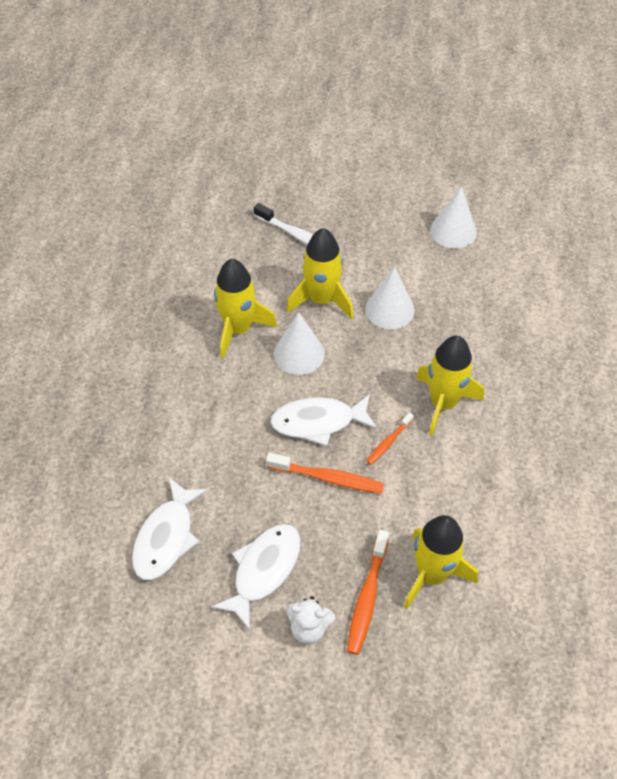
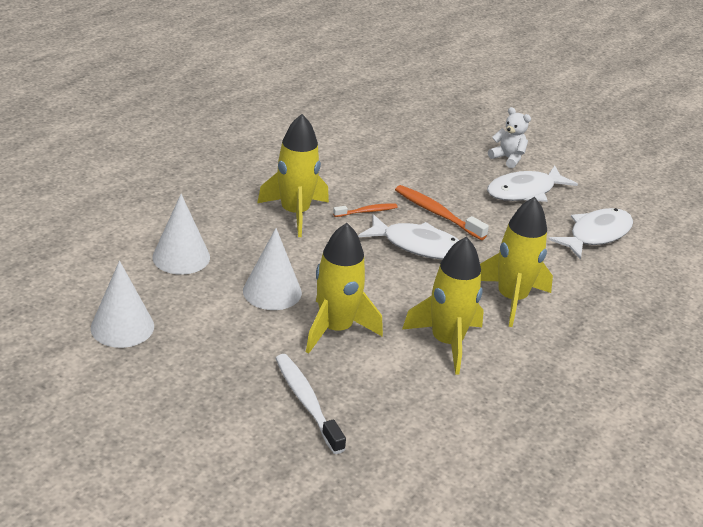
camera: 155 degrees left, 20 degrees down
white cone [274,312,325,375] -> white cone moved to [152,194,210,275]
orange toothbrush [347,530,389,655] -> none
yellow rocket [404,515,478,609] -> yellow rocket moved to [480,197,553,327]

